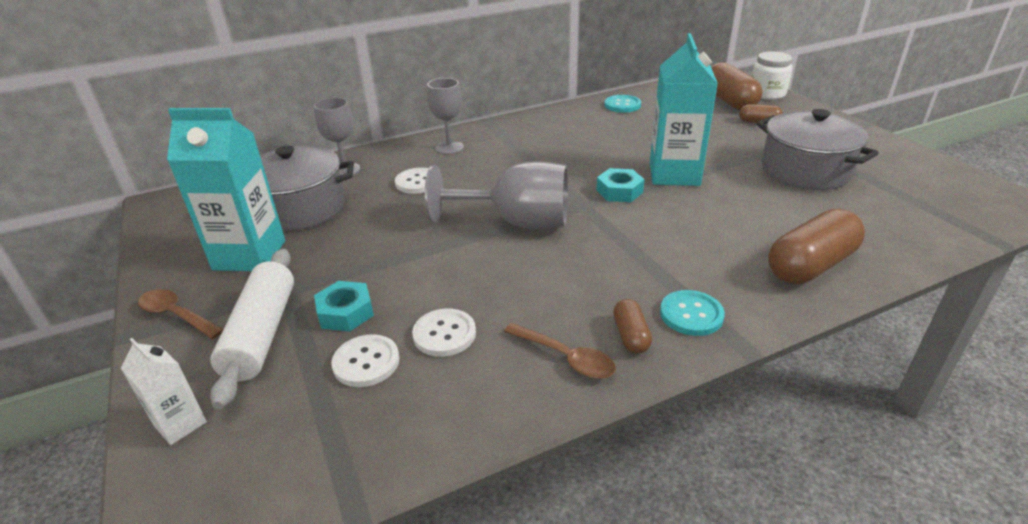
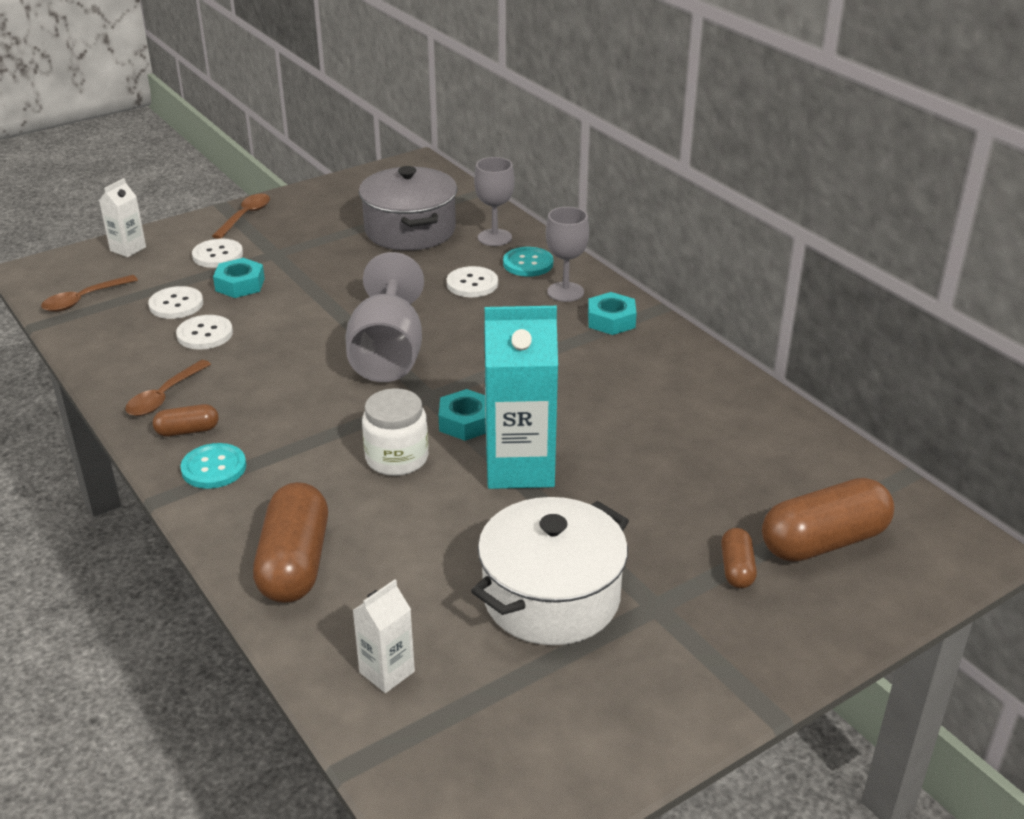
camera: 80 degrees right, 0 degrees up
turquoise carton [167,108,285,271] -> none
white rolling pin [210,249,294,409] -> white button [192,238,243,268]
turquoise button [604,95,641,113] -> turquoise button moved to [503,247,553,277]
white jar [751,51,793,100] -> white jar moved to [362,388,428,476]
grey pot [757,109,879,190] -> white pot [471,497,629,645]
brown capsule [768,209,865,284] -> brown capsule turned 45 degrees clockwise [253,482,328,603]
none -> brown spoon [41,275,138,312]
none -> white carton [352,580,415,693]
none -> turquoise nut [588,292,637,335]

